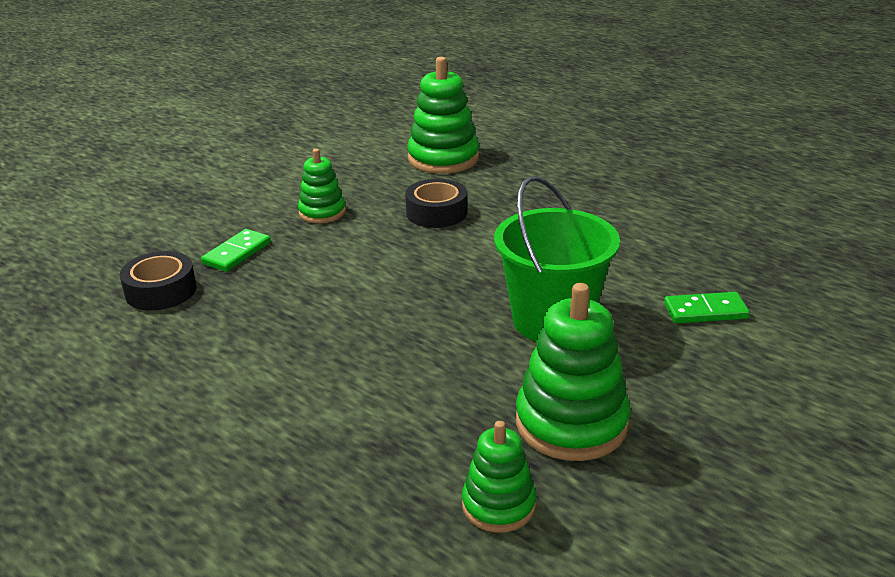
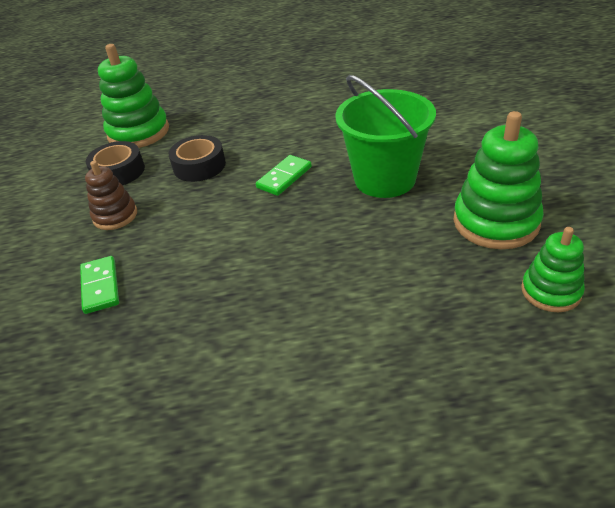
camera: 45 degrees left, 10 degrees up
black tape [120,251,197,311] -> black tape moved to [86,141,145,185]
green stacking toy [298,149,346,223] -> brown stacking toy [85,161,137,230]
green domino [664,292,750,324] -> green domino moved to [256,155,312,196]

